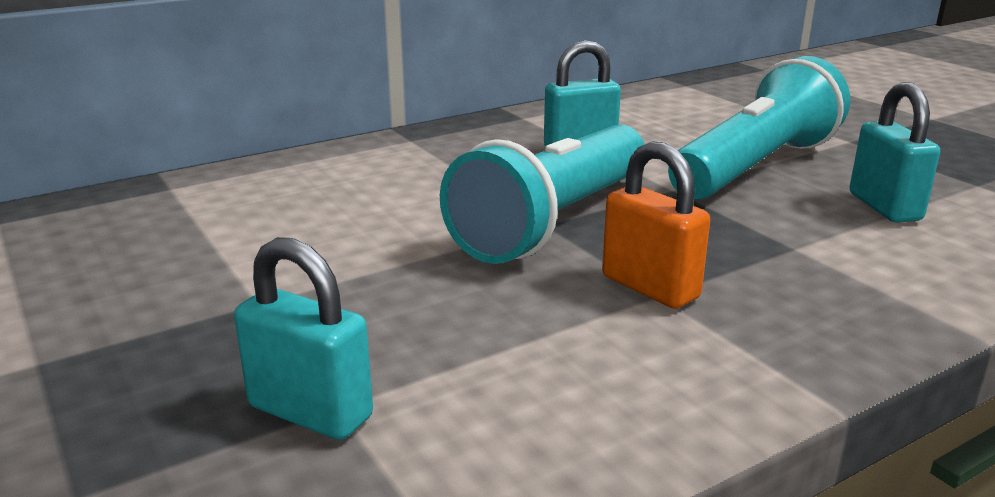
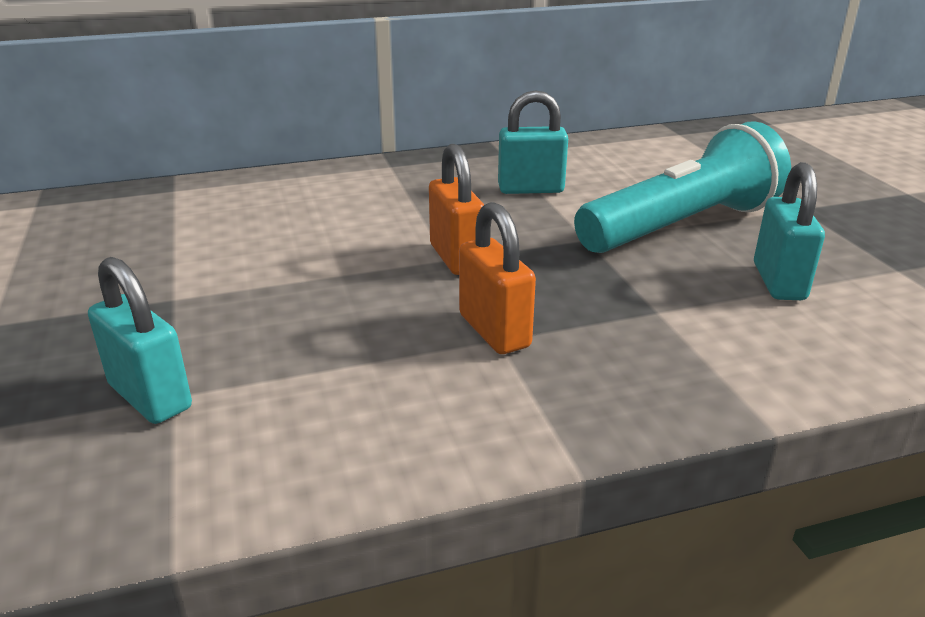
camera: 15 degrees right, 5 degrees up
turquoise flashlight [440,124,645,264] -> orange padlock [429,144,484,275]

